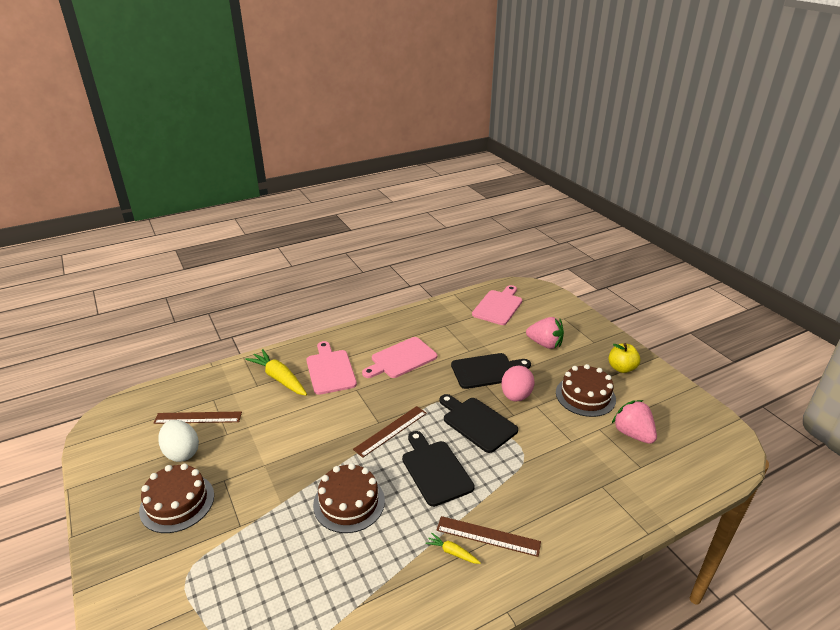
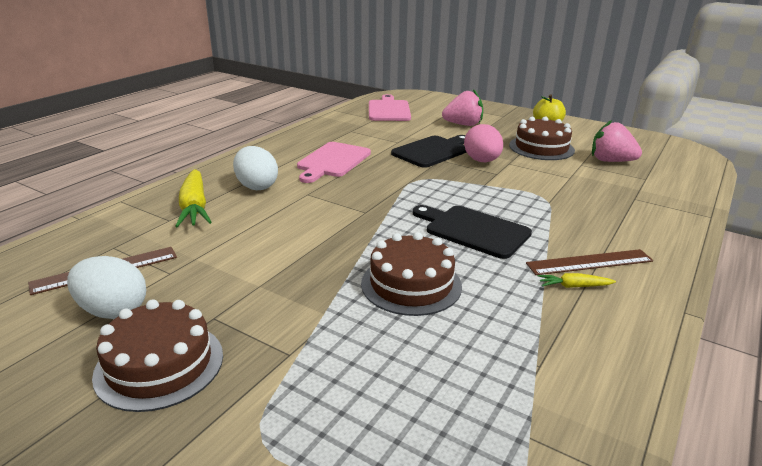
camera: 30 degrees left, 5 degrees down
yellow carrot [245,349,307,396] -> yellow carrot turned 120 degrees counterclockwise [175,169,212,227]
pink cutting board [306,341,357,395] -> white egg [233,146,278,190]
brown ruler [353,406,427,458] -> none
black cutting board [439,394,518,453] -> none

